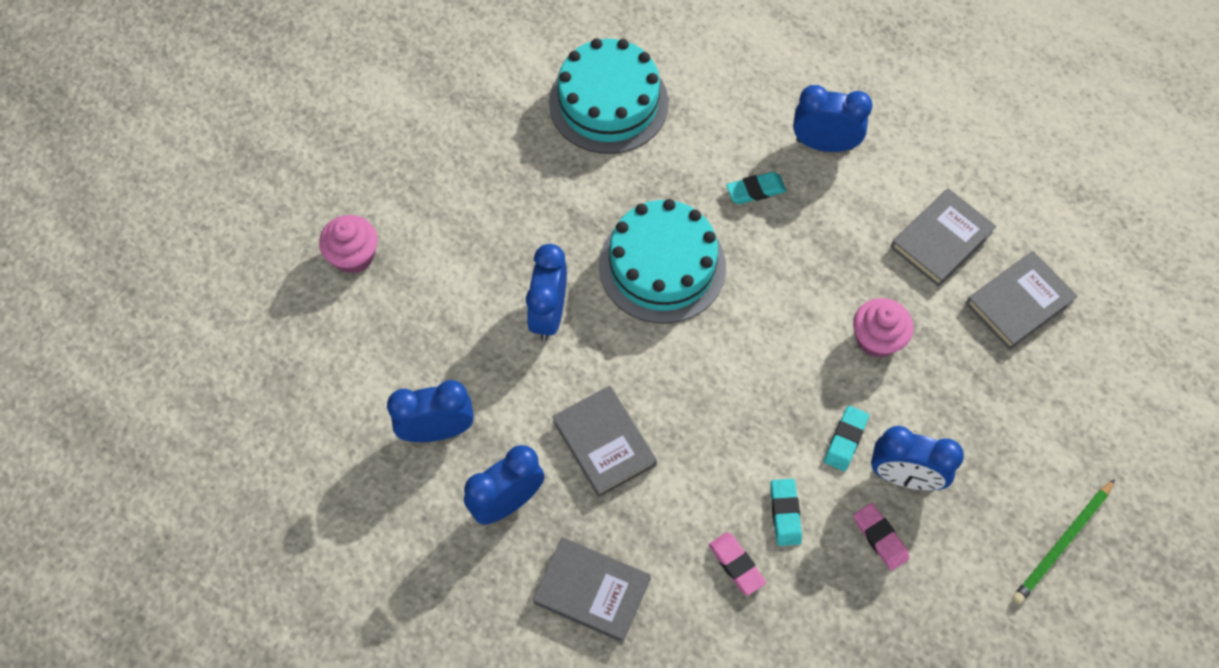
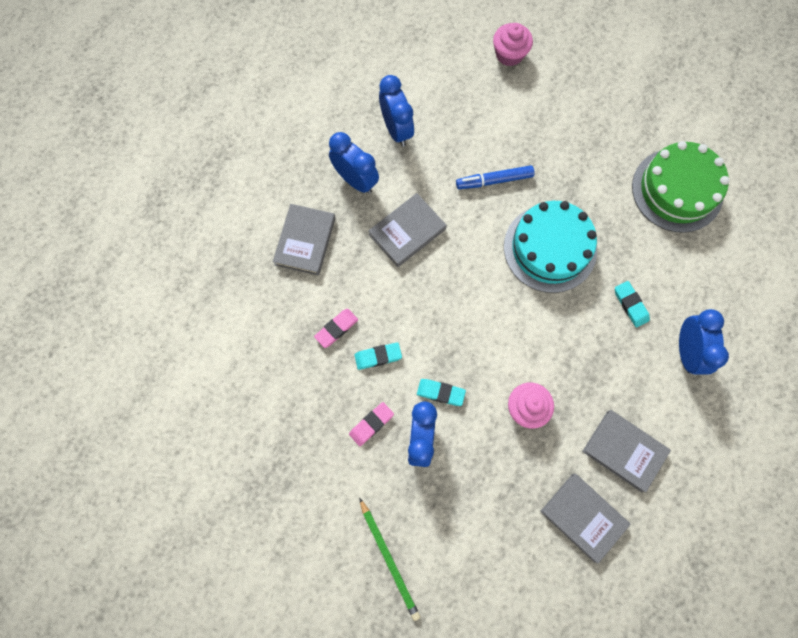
camera: 80 degrees right, 10 degrees up
blue clock [526,244,567,341] -> blue marker [456,165,535,189]
turquoise cake [549,38,669,154] -> green cake [632,141,730,233]
green pencil [1012,479,1115,604] -> green pencil turned 150 degrees counterclockwise [359,498,420,621]

